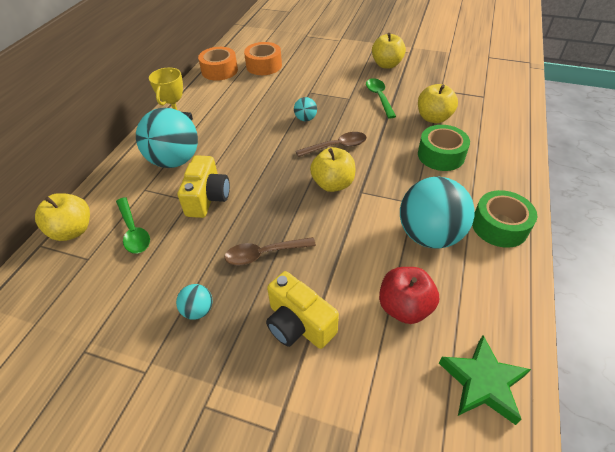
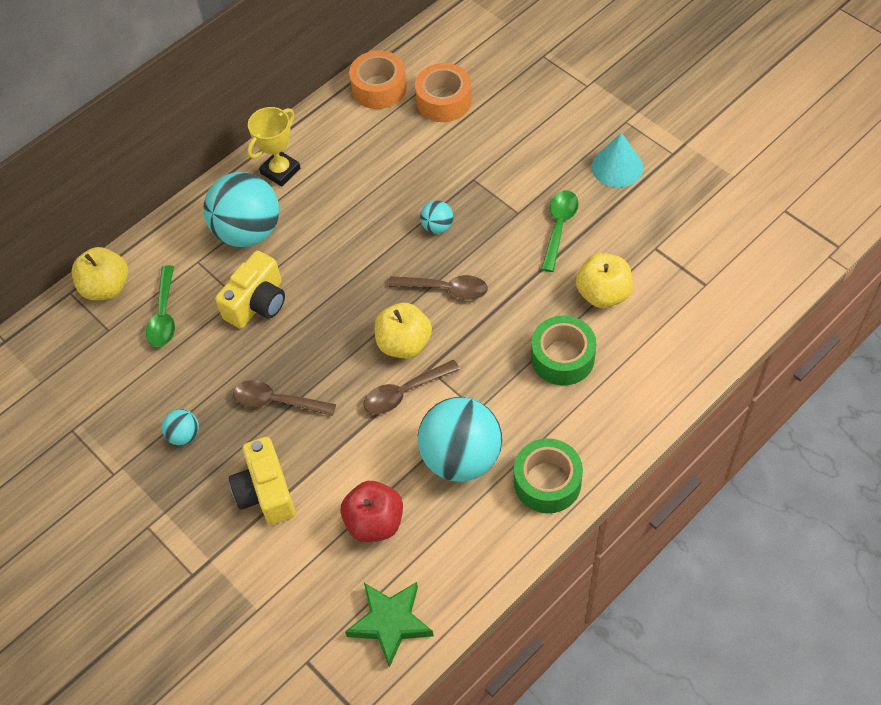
camera: 30 degrees right, 10 degrees up
yellow apple [372,33,406,69] -> turquoise cone [592,133,643,187]
none -> brown spoon [363,360,460,414]

